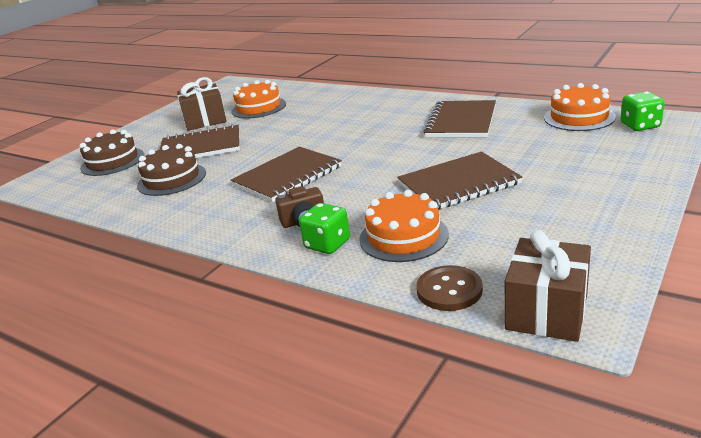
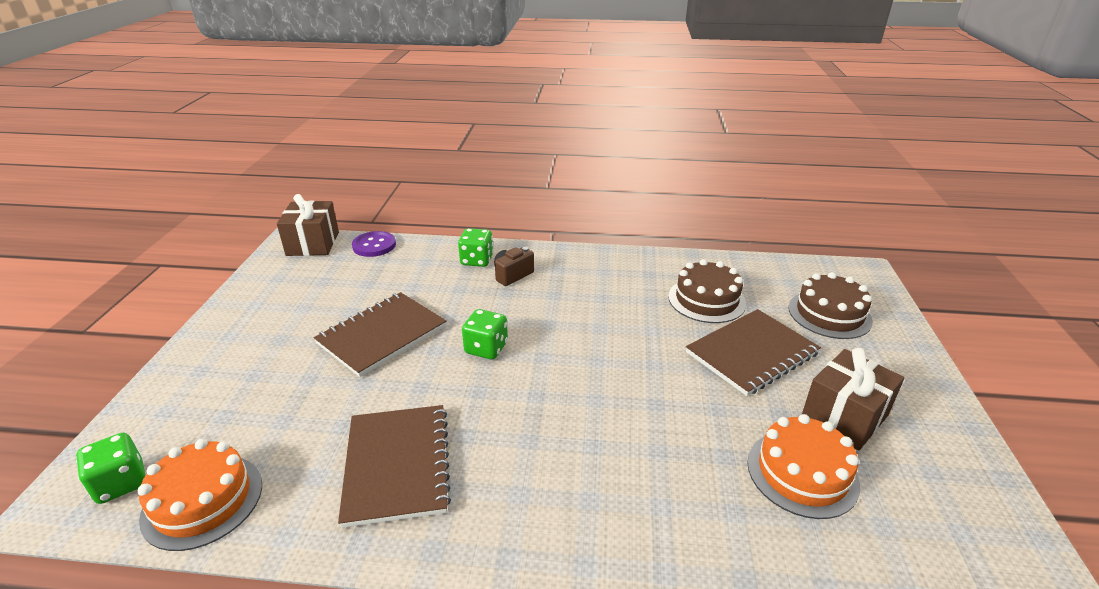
camera: 150 degrees right, 5 degrees up
brown notebook [231,147,342,202] -> none
orange cake [359,190,449,262] -> none
brown button [416,265,483,311] -> purple button [352,231,396,257]
none -> green dice [462,309,508,359]

